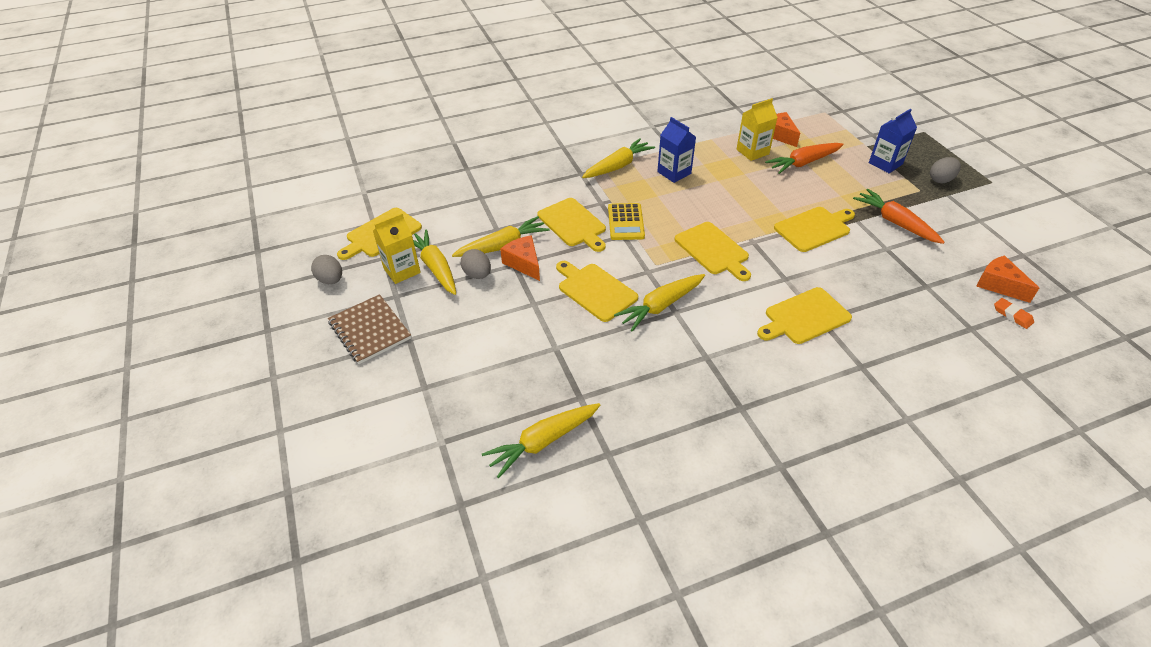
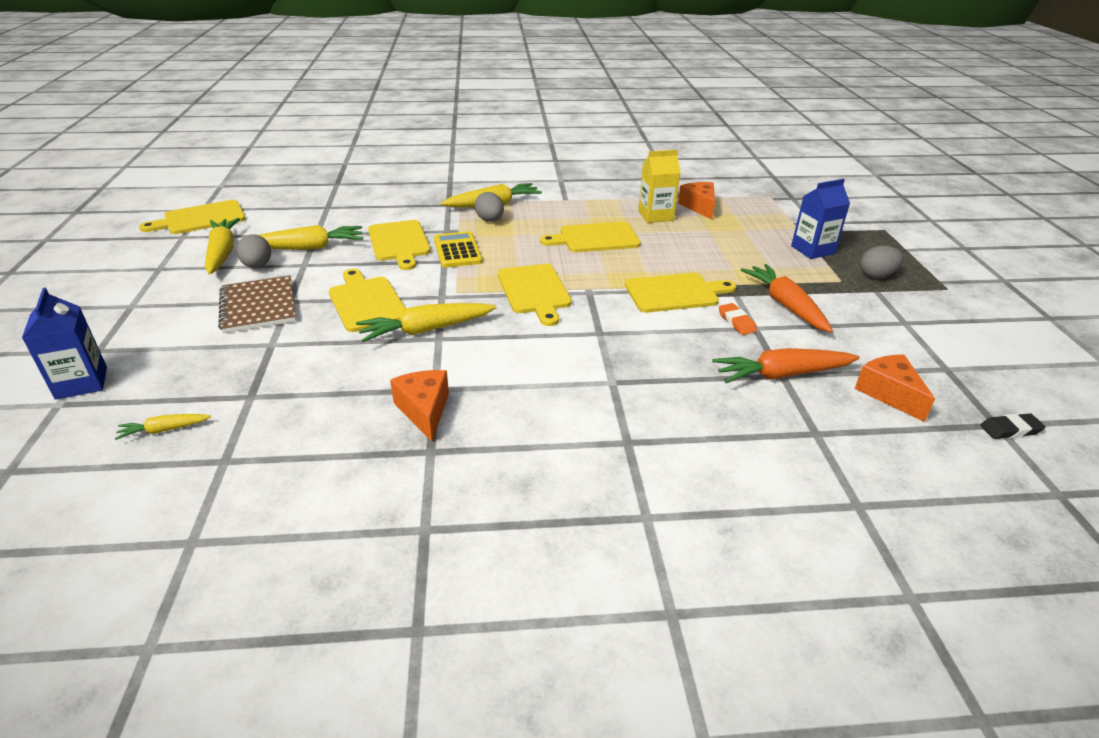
camera: 15 degrees right, 10 degrees down
grey egg [311,255,342,284] -> grey egg moved to [475,192,504,222]
brown notebook [328,294,411,364] -> brown notebook moved to [218,275,296,333]
yellow carton [373,213,421,284] -> none
yellow carrot [482,403,600,478] -> yellow carrot [115,414,211,440], size x0.51
orange cheese [500,235,540,281] -> orange cheese moved to [390,370,449,442]
yellow calculator [608,203,645,240] -> yellow calculator turned 150 degrees clockwise [434,231,482,268]
blue carton [657,117,696,183] -> blue carton moved to [22,287,107,400]
yellow cutting board [757,287,852,344] -> yellow cutting board moved to [540,222,641,252]
orange carrot [765,143,844,174] -> orange carrot moved to [712,348,859,383]
orange eraser [994,298,1034,329] -> orange eraser moved to [719,303,757,335]
none -> black eraser [980,414,1046,439]

